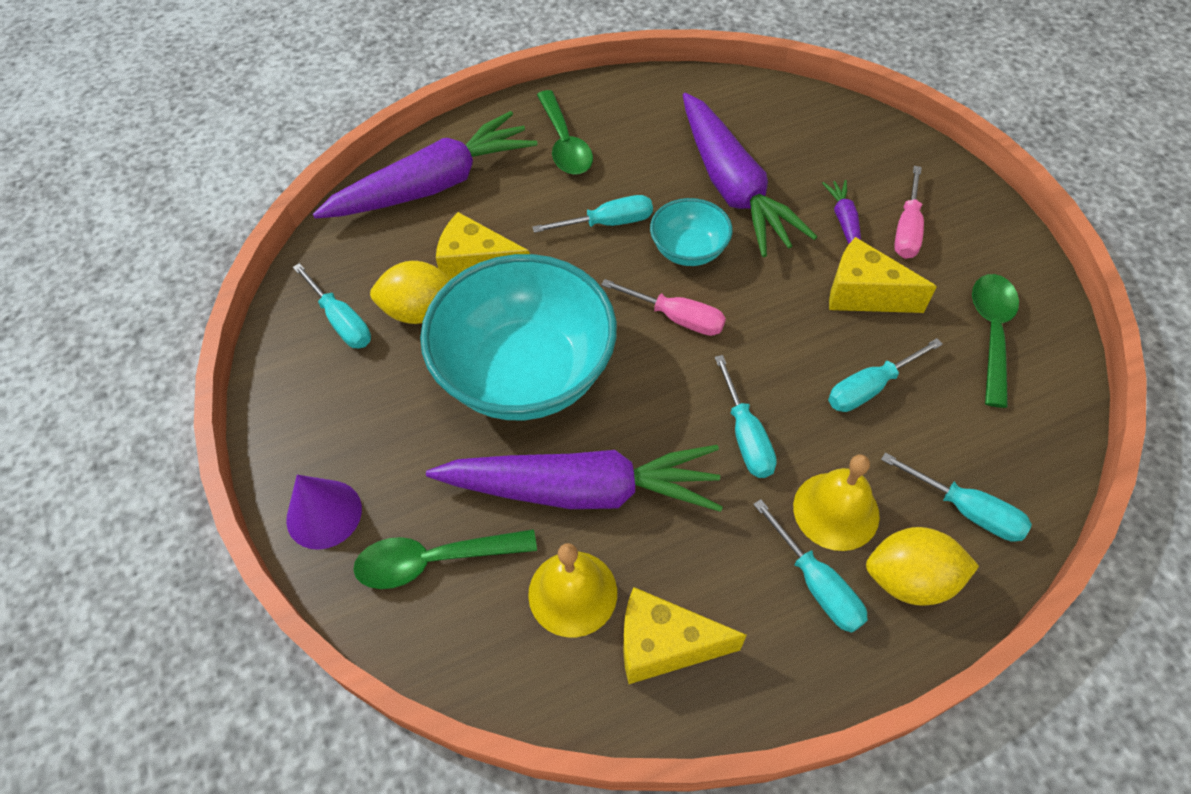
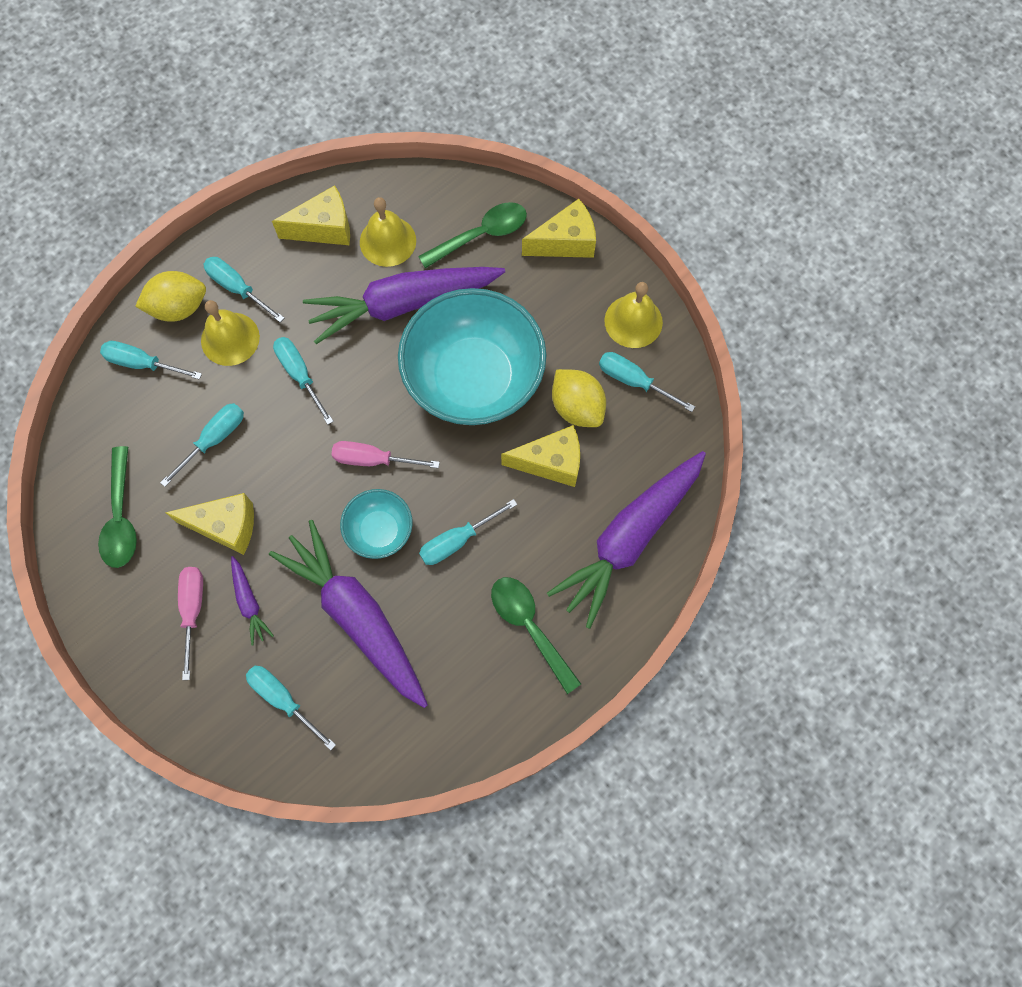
camera: 160 degrees right, 15 degrees up
purple cone [286,475,362,550] -> yellow cheese [522,199,596,258]
yellow lemon [370,261,451,324] -> yellow lemon turned 75 degrees clockwise [552,369,606,427]
none -> turquoise screwdriver [246,666,336,750]
none -> yellow bell [604,282,663,348]

